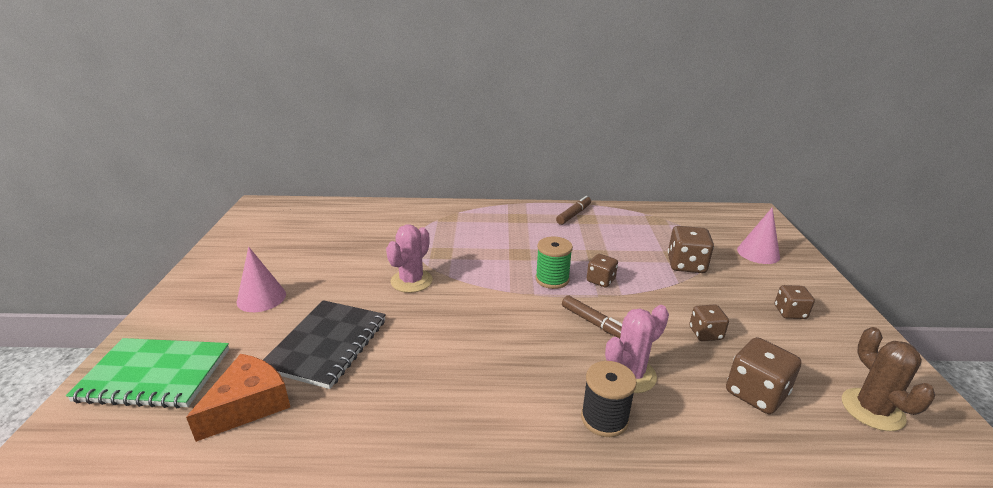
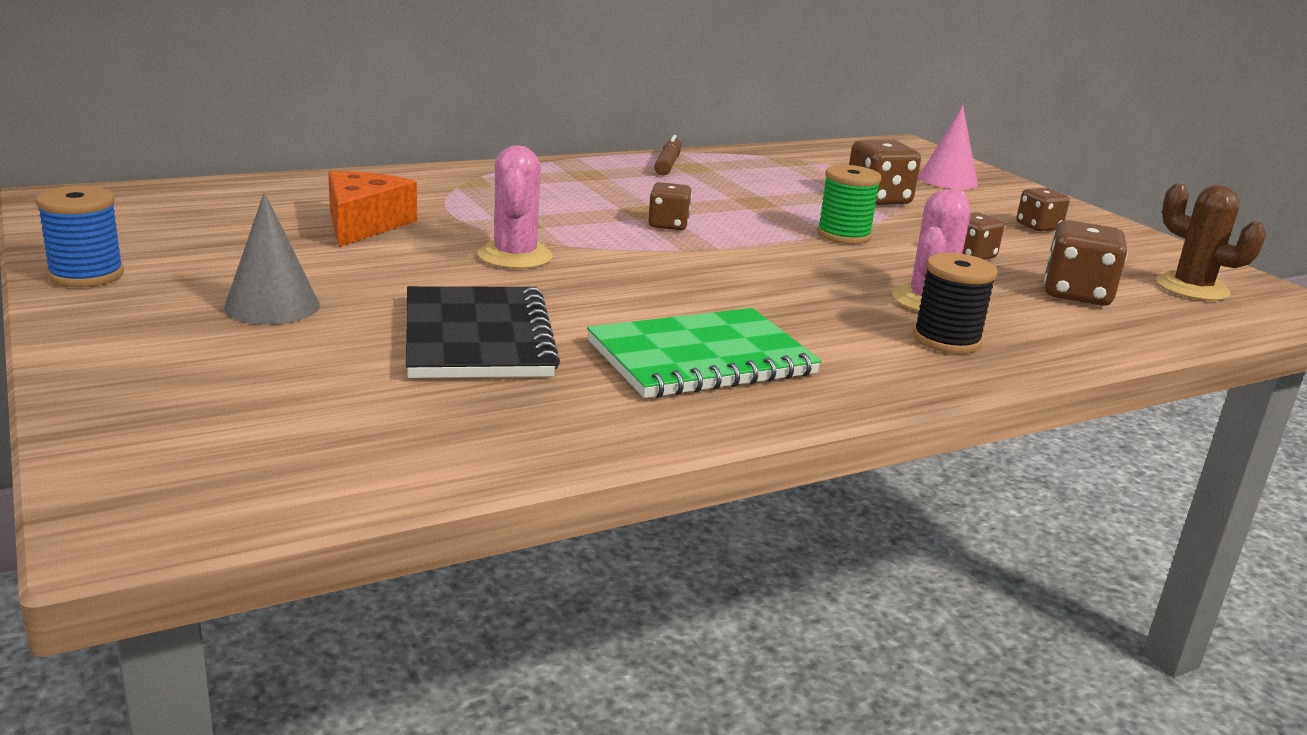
camera: 30 degrees left, 5 degrees down
green notebook [66,338,229,408] -> green notebook moved to [587,308,822,398]
orange cheese [186,354,290,442] -> orange cheese moved to [328,171,417,247]
pink cone [237,247,286,312] -> grey cone [224,192,320,325]
green spool [535,237,573,289] -> green spool moved to [817,165,882,244]
brown marker [562,295,622,339] -> none
brown dice [587,254,618,287] -> brown dice moved to [648,182,692,230]
none -> blue spool [35,186,124,287]

